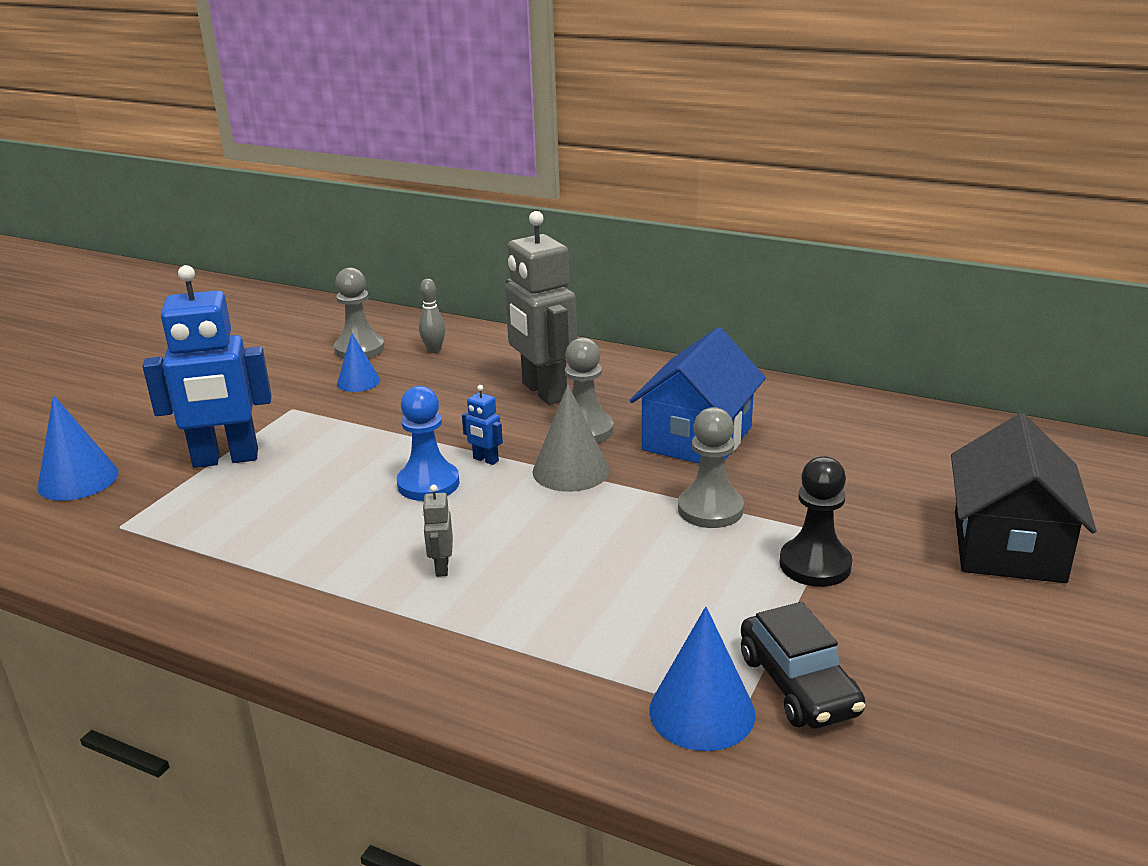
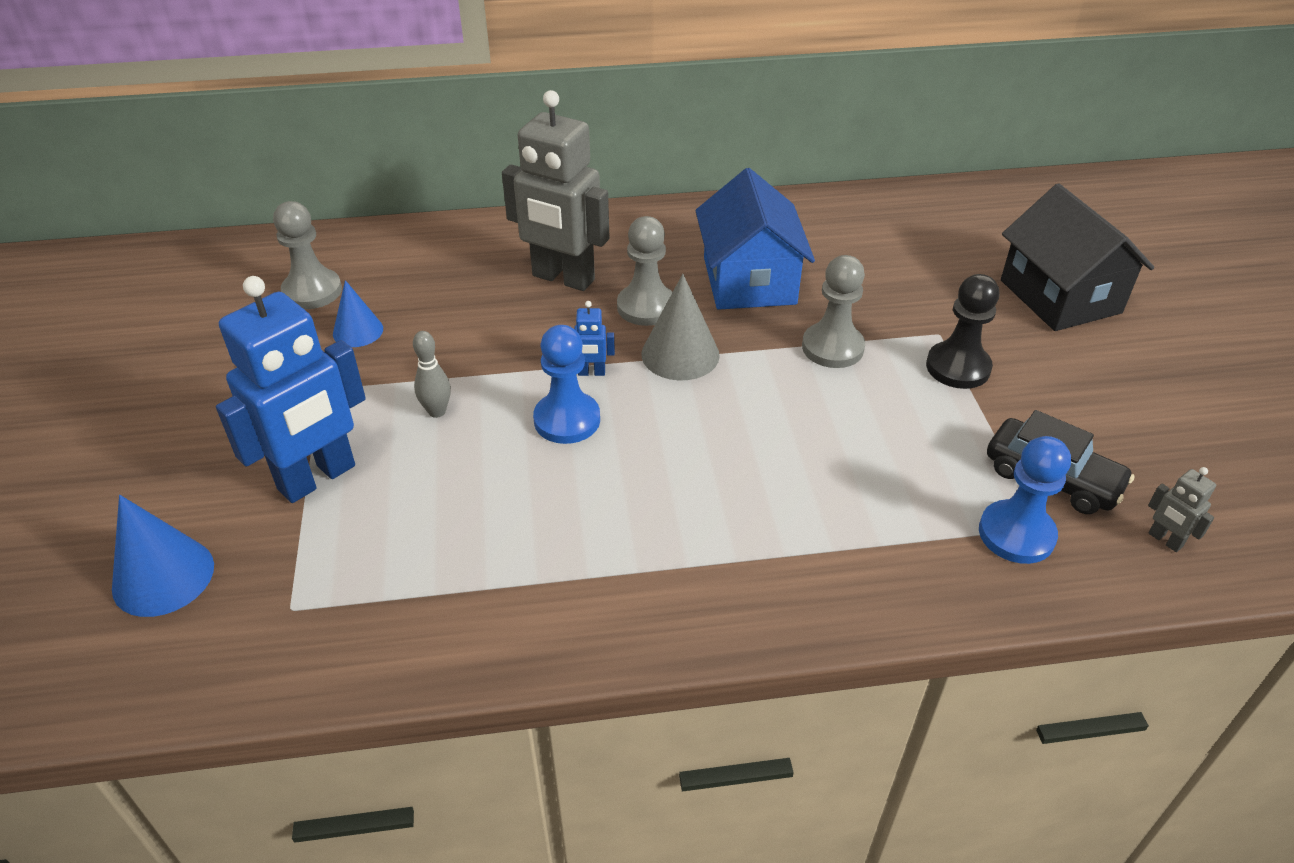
camera: 35 degrees left, 15 degrees up
grey bowling pin [419,279,445,353] -> grey bowling pin moved to [413,331,451,418]
grey robot [422,485,453,577] -> grey robot moved to [1148,467,1216,552]
blue cone [649,607,756,751] -> blue pawn [979,436,1071,564]

